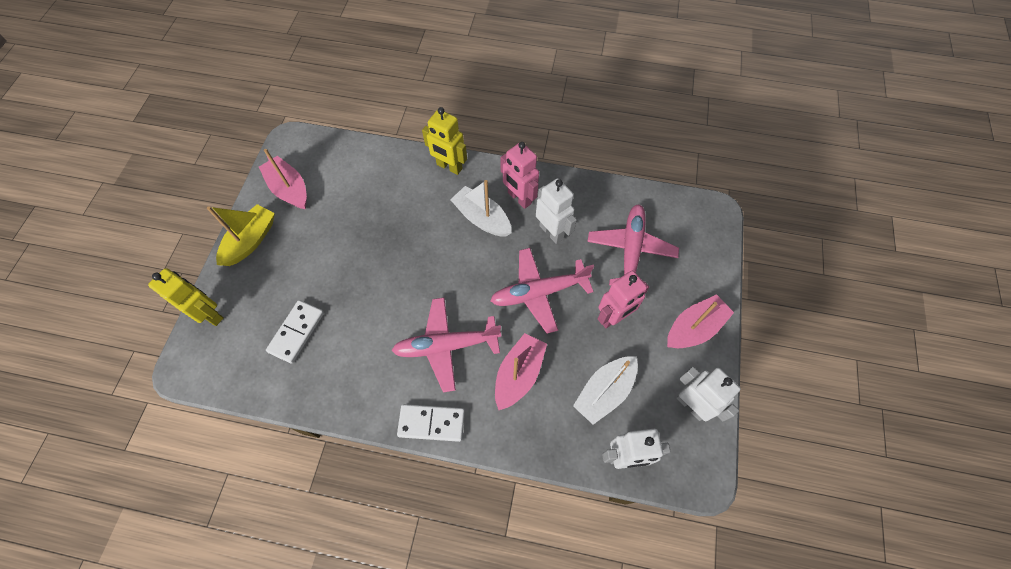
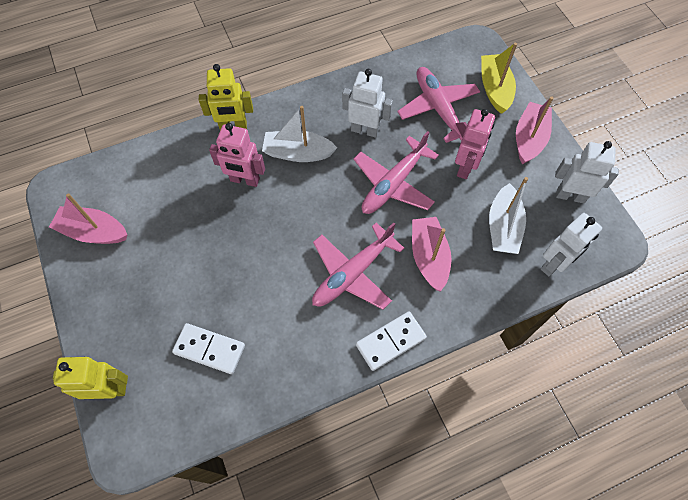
camera: 35 degrees left, 0 degrees up
yellow boat [207,204,275,266] -> yellow boat moved to [481,43,517,114]
white domino [266,300,324,363] -> white domino turned 60 degrees counterclockwise [172,323,245,374]
pink robot [500,142,539,209] -> pink robot moved to [209,123,265,187]

